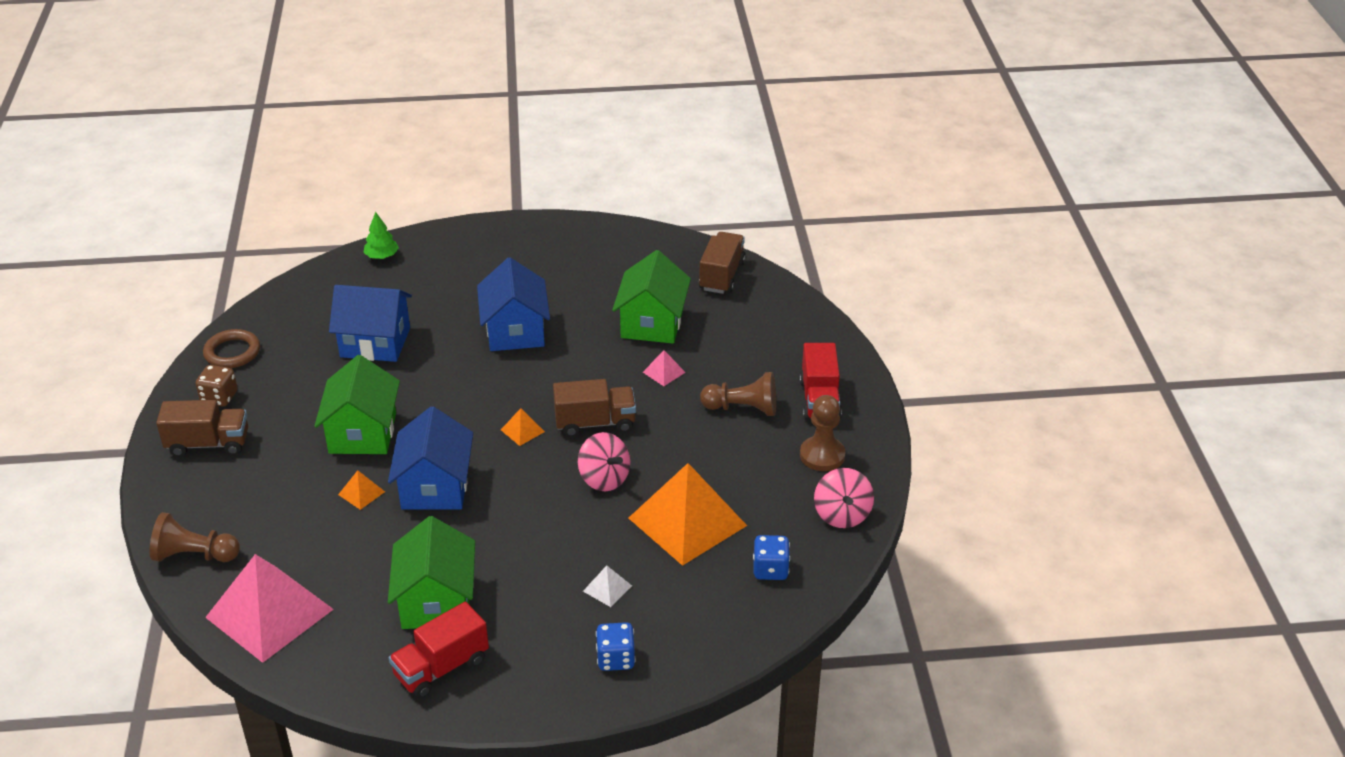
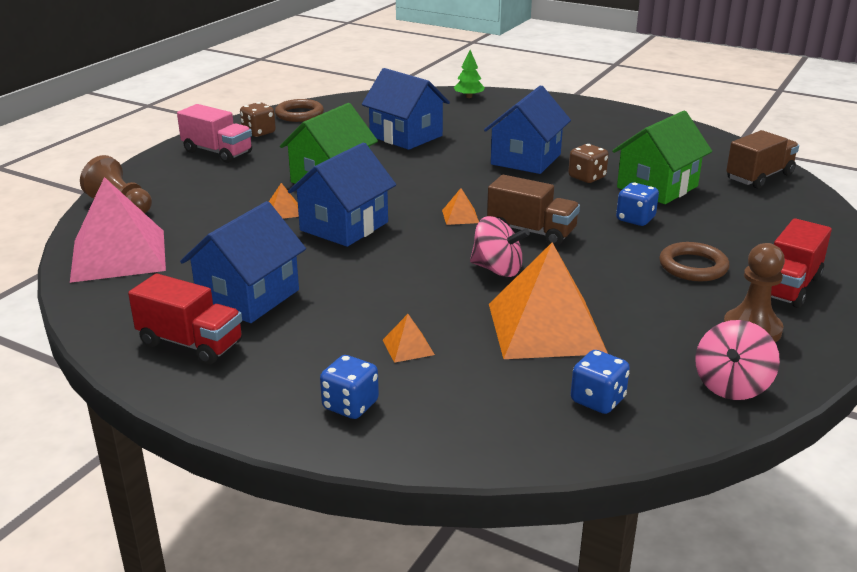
camera: 35 degrees right, 10 degrees down
brown truck [156,400,248,457] -> pink truck [177,104,252,163]
green house [388,516,475,629] -> blue house [180,201,306,323]
red truck [389,602,489,699] -> red truck turned 150 degrees counterclockwise [128,273,242,365]
pink spinning top [578,432,630,491] -> pink spinning top turned 60 degrees counterclockwise [470,216,530,277]
white pyramid [583,566,632,607] -> orange pyramid [383,314,435,363]
pink pyramid [643,350,686,386] -> blue dice [616,183,659,226]
brown pawn [700,372,776,416] -> brown ring [659,242,730,281]
none -> brown dice [568,144,609,183]

